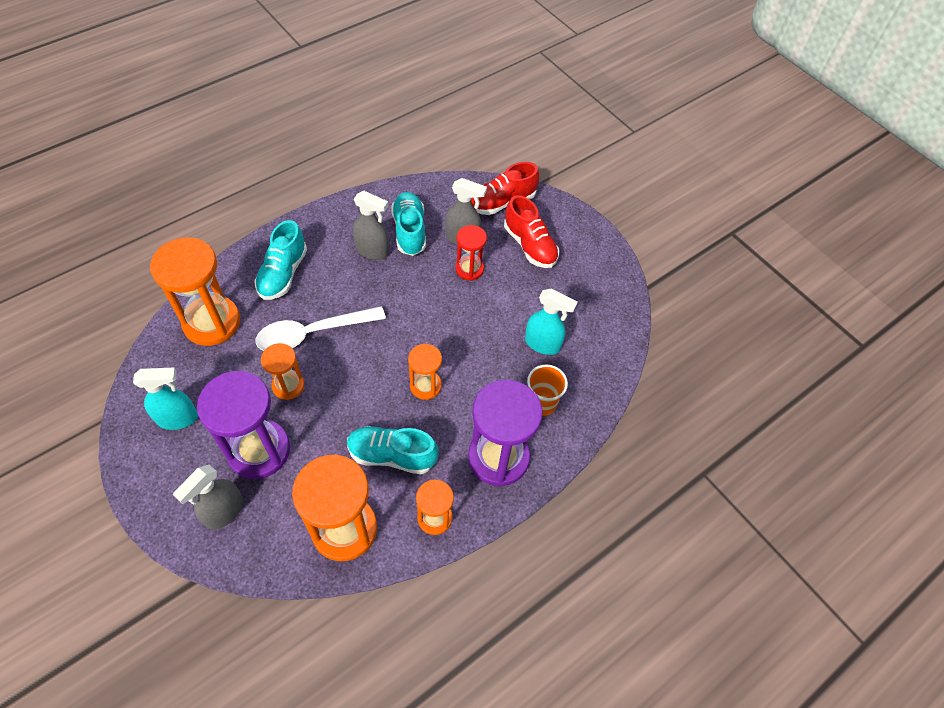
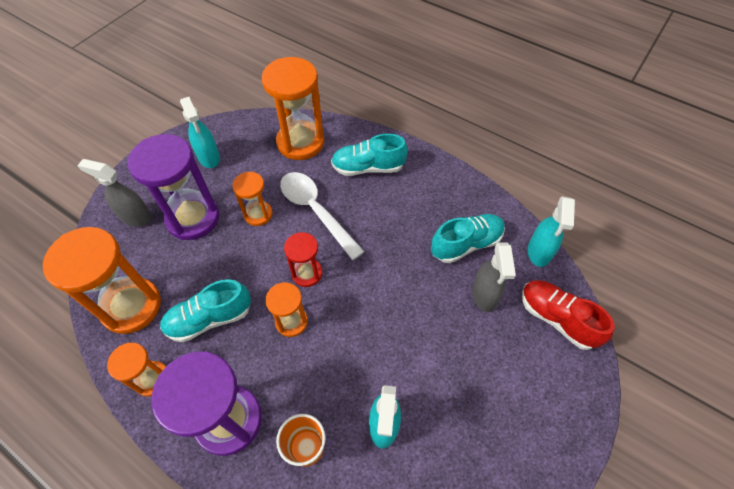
camera: 75 degrees right, 0 degrees up
turquoise shoe [347,426,439,474] -> turquoise shoe turned 105 degrees counterclockwise [160,279,251,342]
grey spray bottle [353,191,389,260] -> none
red hourglass [455,225,487,281] -> red hourglass moved to [284,232,322,287]
red shoe [504,195,559,268] -> none
none -> turquoise spray bottle [528,196,575,267]

